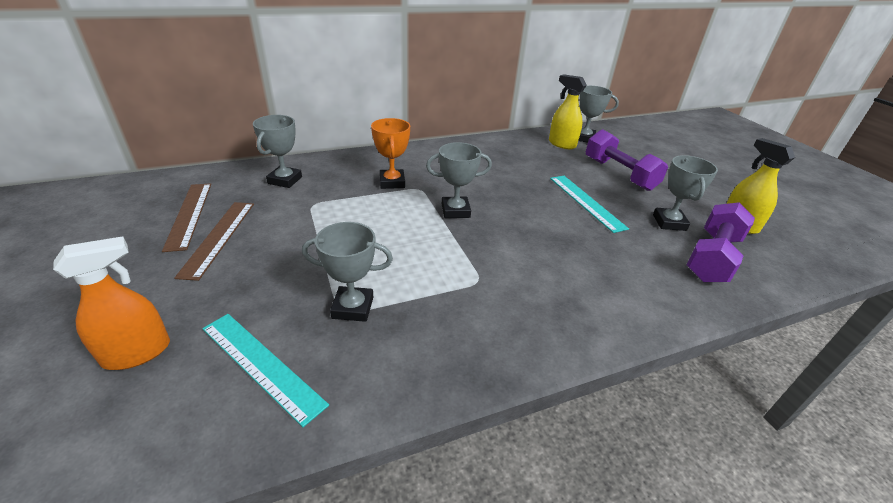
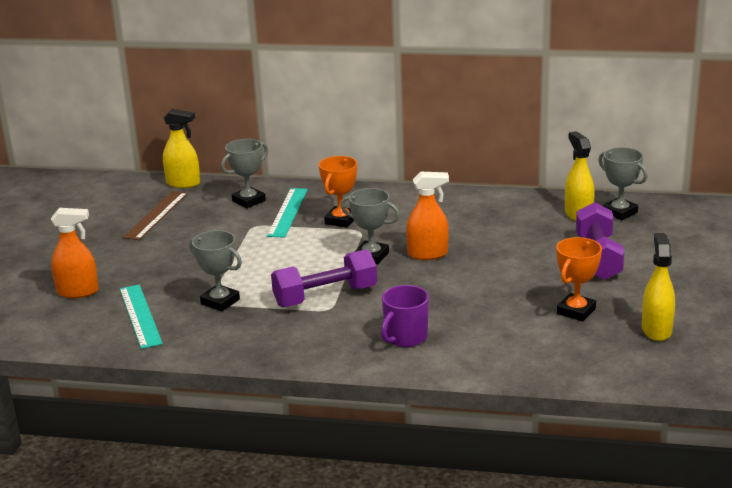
camera: 35 degrees right, 10 degrees down
brown ruler [174,202,254,281] -> none
turquoise ruler [550,176,629,233] -> turquoise ruler moved to [267,188,308,238]
grey trophy [653,155,718,231] -> orange trophy [556,237,602,321]
purple dumbbell [687,202,755,282] -> purple dumbbell moved to [271,249,377,307]
none -> yellow spray bottle [163,109,200,188]
none -> purple mug [381,285,429,347]
none -> orange spray bottle [406,171,449,260]

